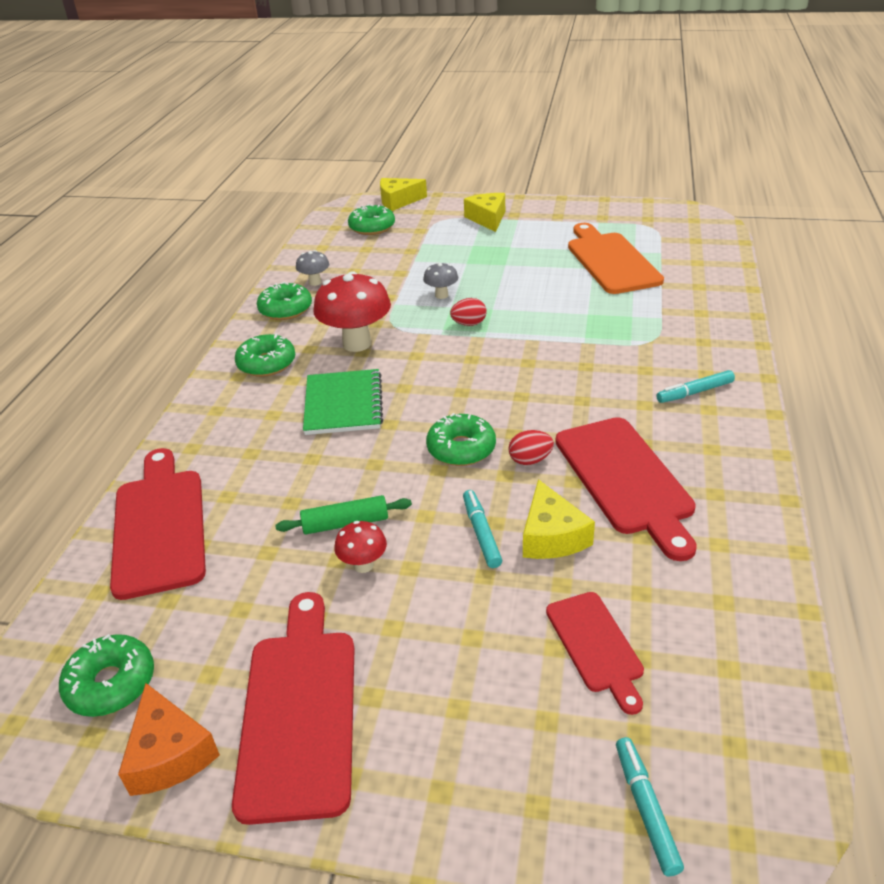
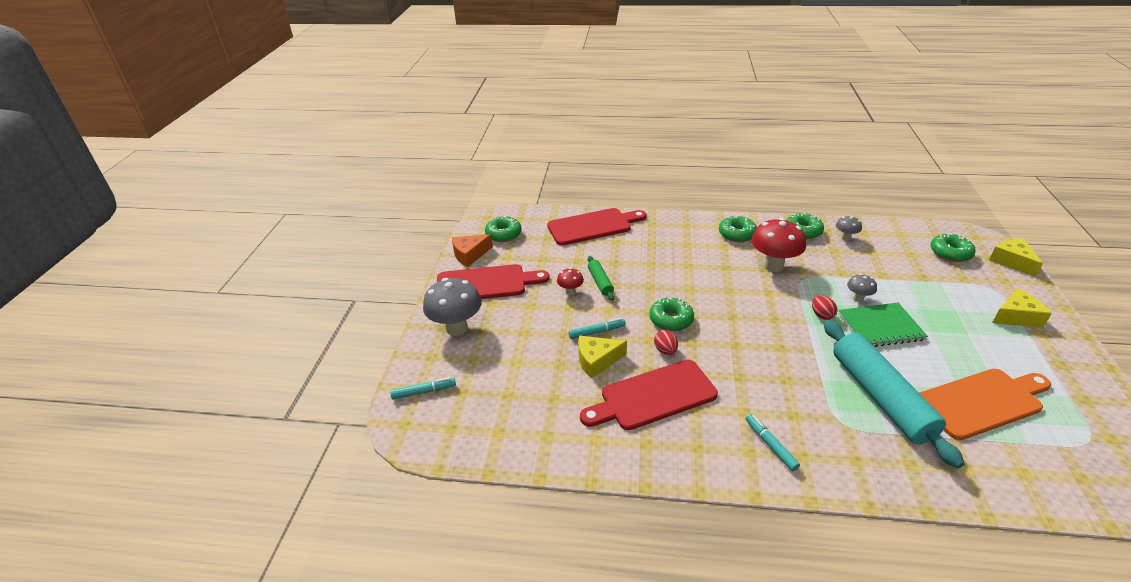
camera: 85 degrees right, 0 degrees up
green notebook [303,369,383,435] -> green notebook moved to [838,303,928,347]
red cutting board [546,592,644,715] -> none
none -> grey mushroom [423,278,482,336]
none -> turquoise rolling pin [823,320,964,468]

